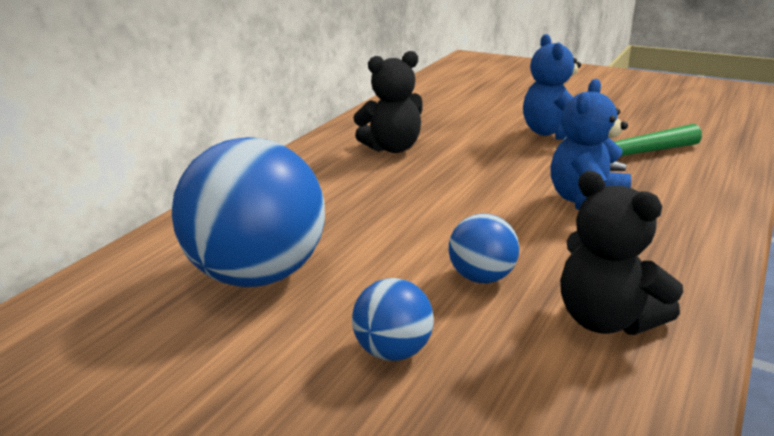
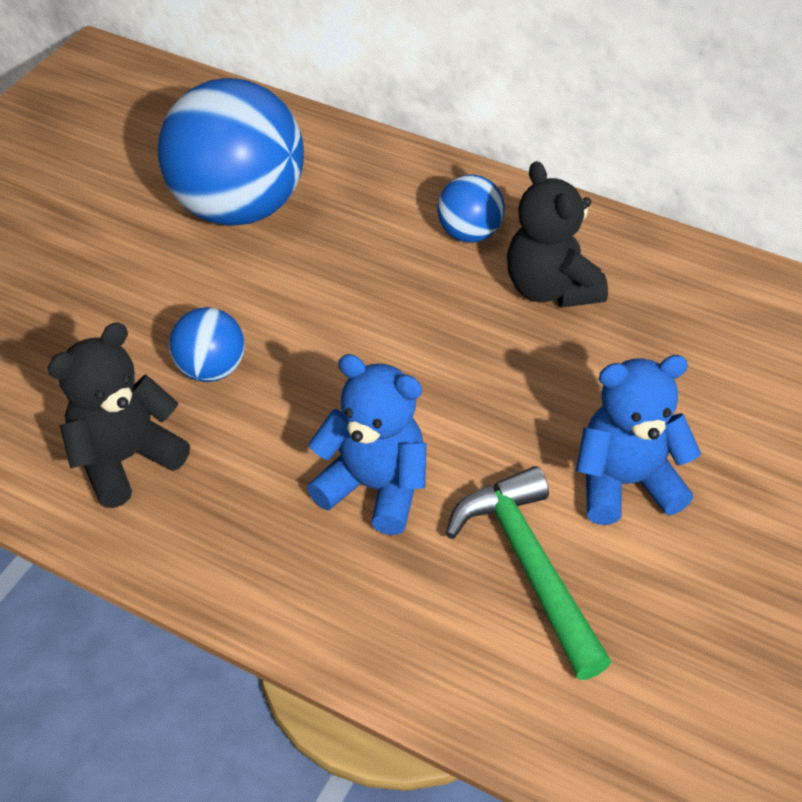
camera: 85 degrees right, 20 degrees up
blue ball [352,278,434,361] -> blue ball moved to [437,175,505,242]

